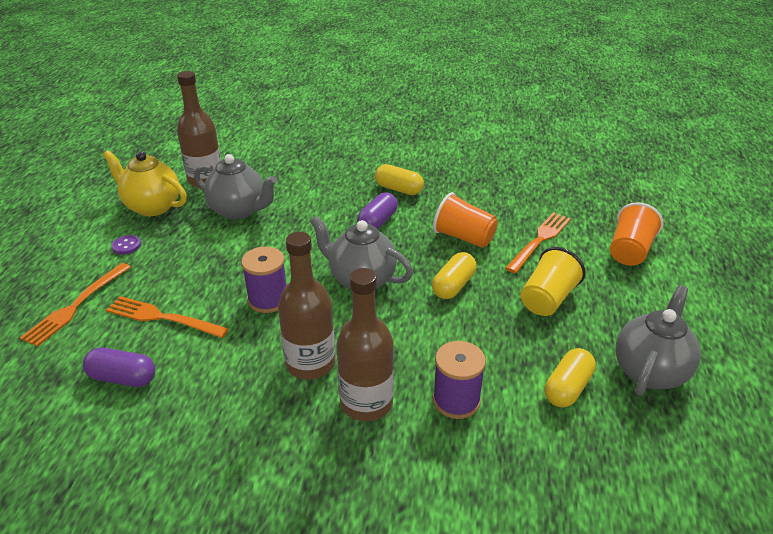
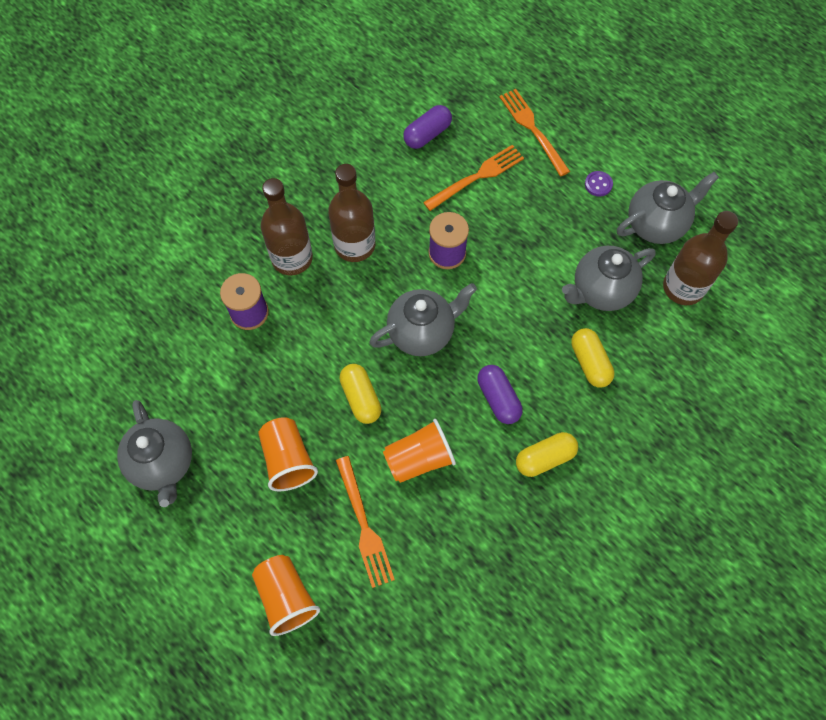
camera: 125 degrees right, 30 degrees up
yellow teapot [103,150,187,216] -> grey teapot [617,172,719,244]
yellow cup [521,247,586,316] -> orange cup [258,417,318,491]
yellow capsule [545,348,596,408] -> yellow capsule moved to [571,328,614,387]

